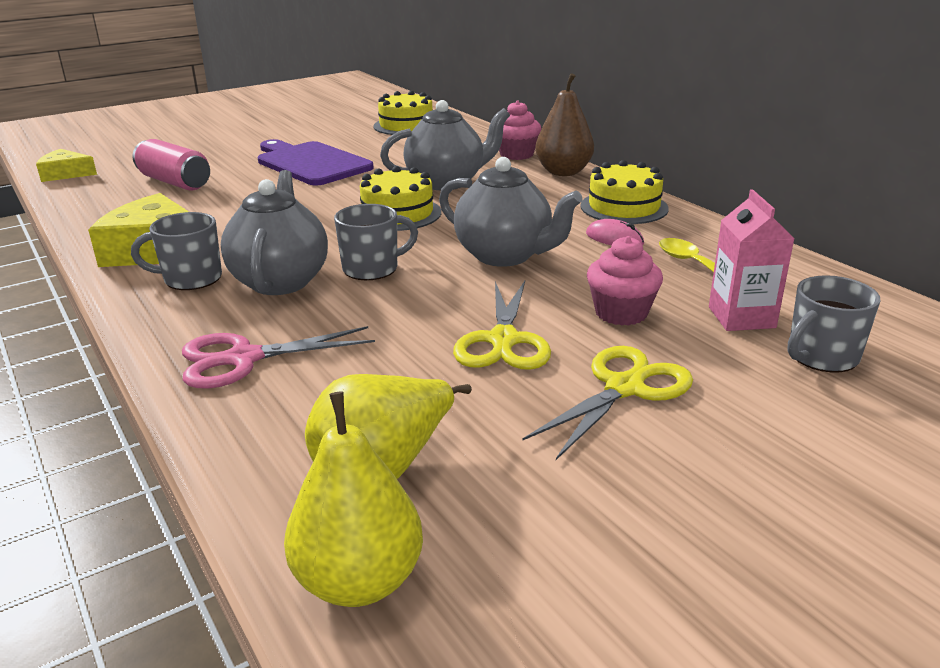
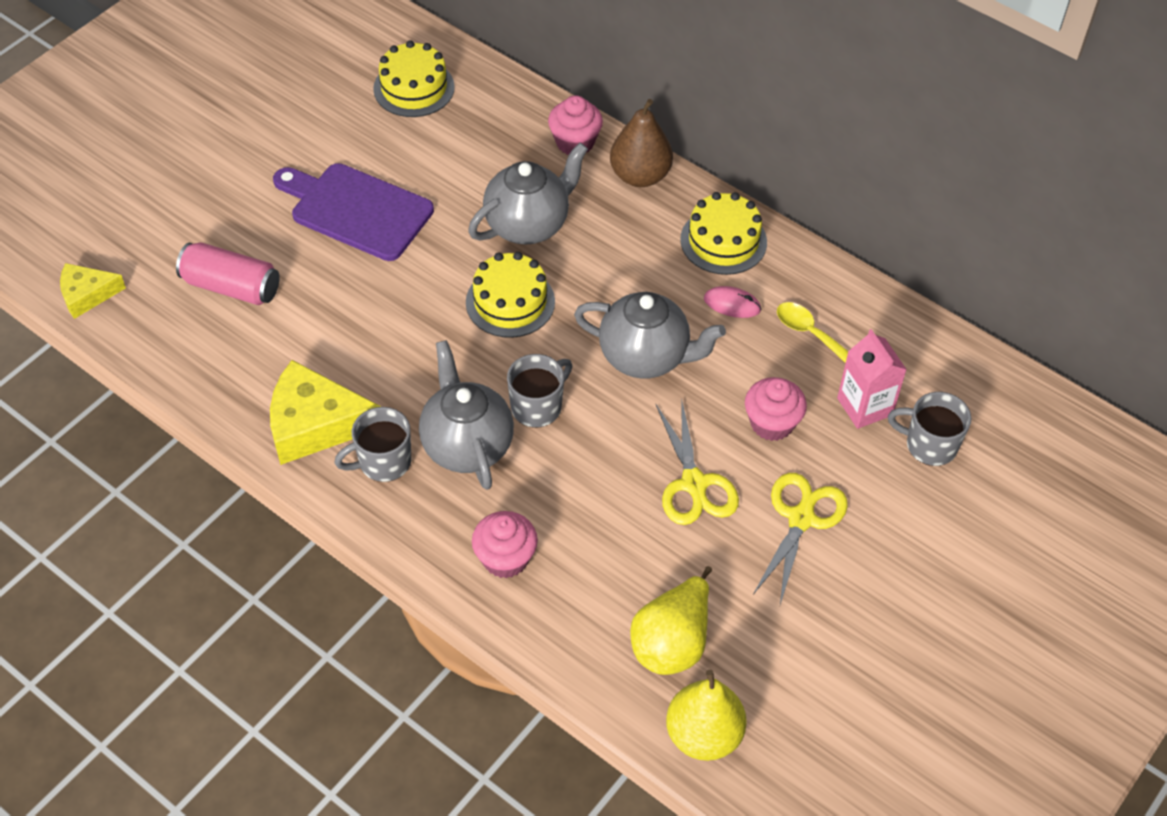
camera: 20 degrees left, 25 degrees up
pink scissors [182,326,375,388] -> pink cupcake [472,511,538,578]
grey mug [787,275,880,372] -> grey mug turned 75 degrees clockwise [888,392,972,466]

